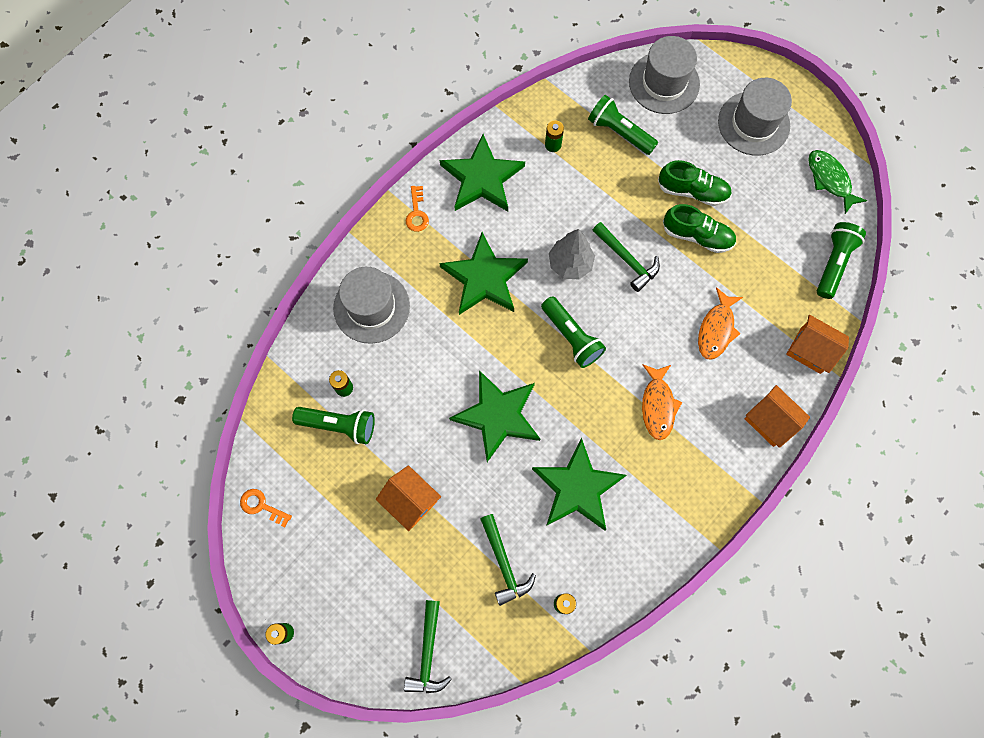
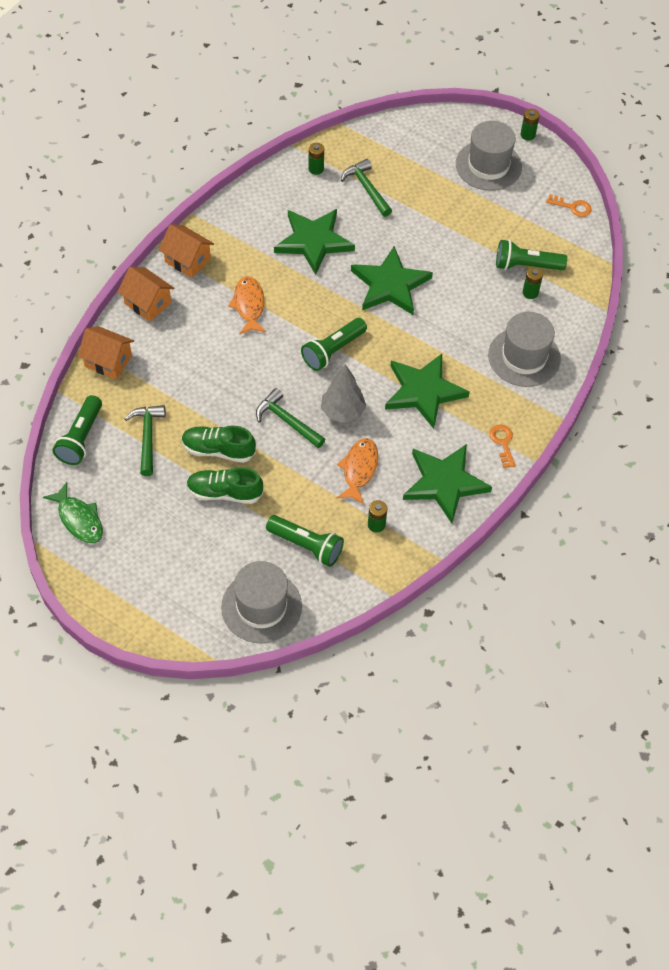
camera: 170 degrees right, 15 degrees down
orange house [376,465,441,531] -> orange house moved to [159,224,214,278]
green hammer [404,600,452,693] -> green hammer moved to [125,405,165,476]
green flashlight [541,296,606,368] -> green flashlight turned 90 degrees counterclockwise [301,318,367,371]
orange fish [698,287,743,360] -> orange fish moved to [337,438,378,504]
grey hat [718,78,792,156] -> grey hat moved to [456,121,522,191]

